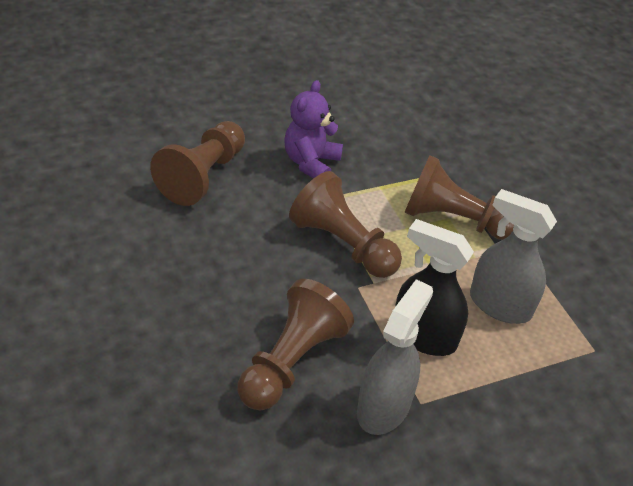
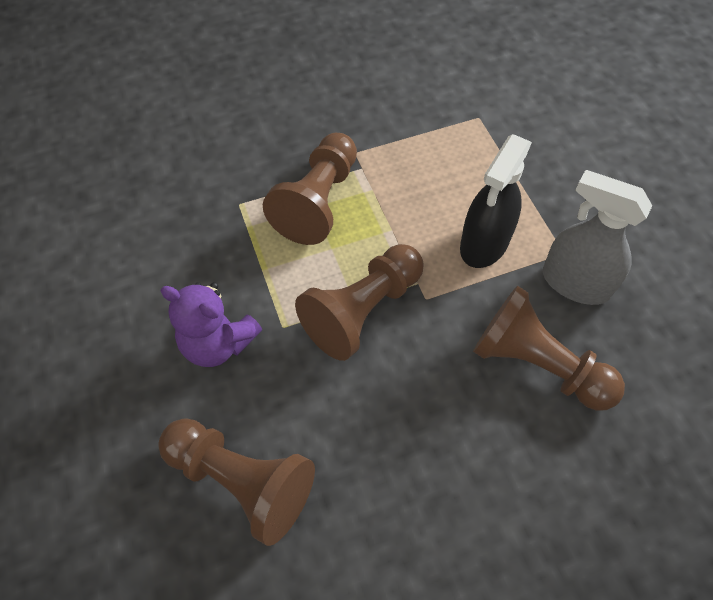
camera: 85 degrees left, 15 degrees up
grey spray bottle [470,189,557,324] -> none

